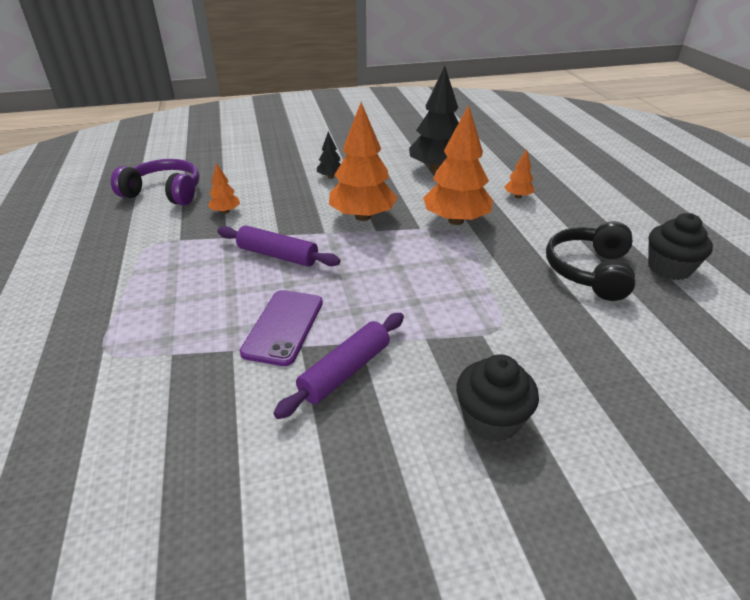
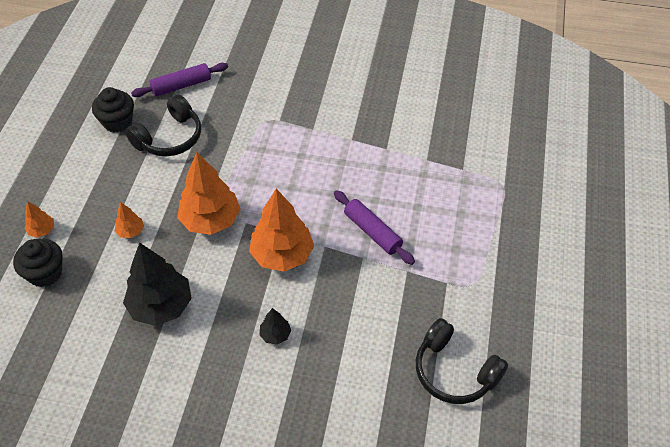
camera: 155 degrees left, 15 degrees up
purple headphones [111,159,200,206] -> black headphones [416,318,508,404]
orange tree [208,163,240,214] -> orange tree moved to [25,201,54,238]
purple phone [240,290,323,366] -> none
purple rolling pin [273,313,404,419] -> purple rolling pin moved to [131,63,228,97]
black cupcake [456,354,539,442] -> black cupcake moved to [13,238,62,287]

